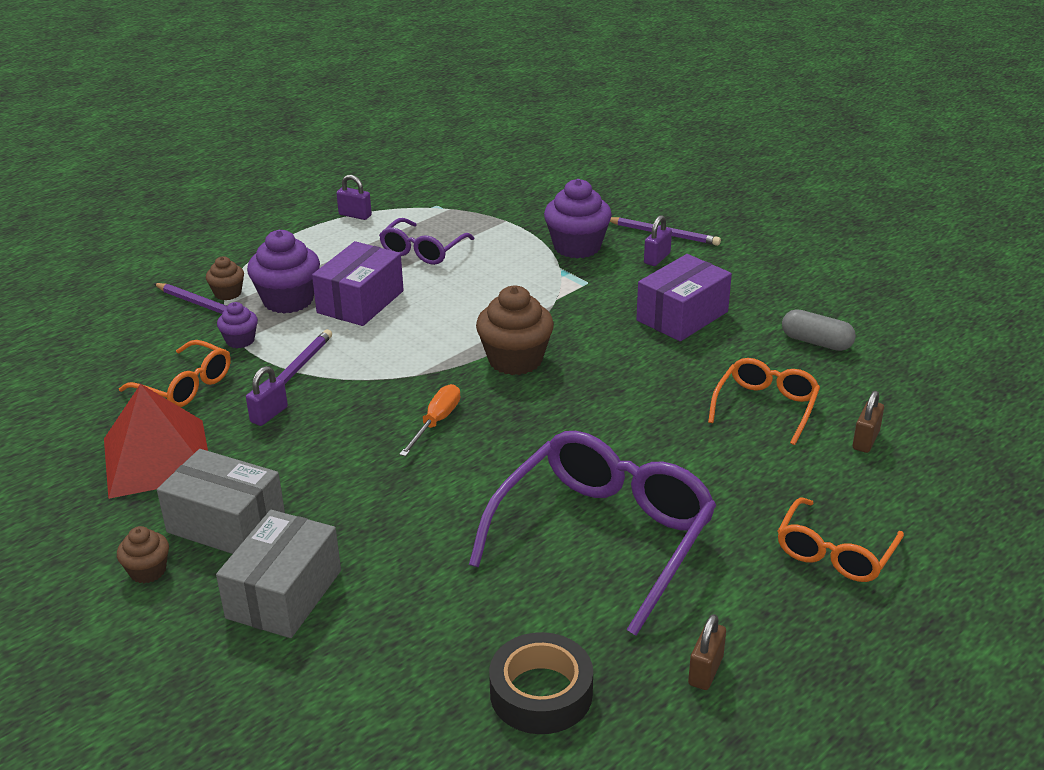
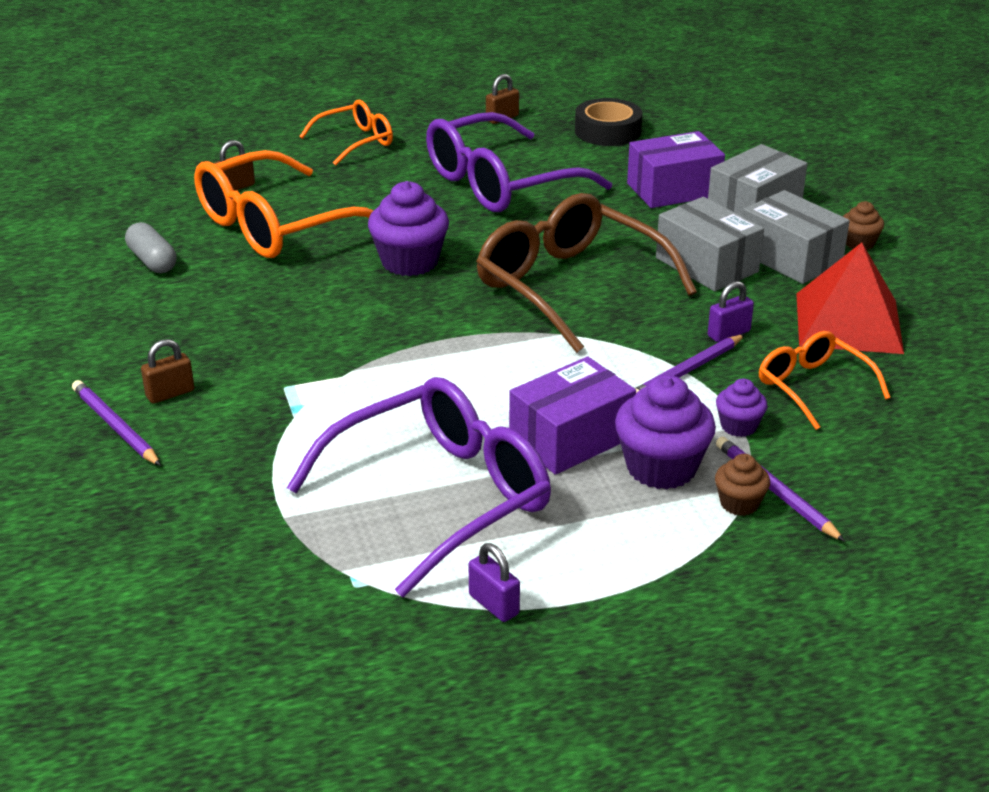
camera: 155 degrees left, 0 degrees up
purple glasses [379,218,475,265] -> purple glasses [287,377,551,597], size x1.84
orange screwdriver [399,384,460,457] -> brown glasses [476,193,697,353]
brown cupcake [476,286,554,375] -> none
purple cupcake [544,179,612,258] -> purple cupcake moved to [368,181,449,276]
purple box [636,254,732,341] -> purple box moved to [627,131,725,208]
purple padlock [644,215,672,266] -> brown padlock [141,339,194,404]
orange glasses [708,358,820,445] -> orange glasses [194,150,374,258], size x1.84
none -> grey box [656,197,764,291]

